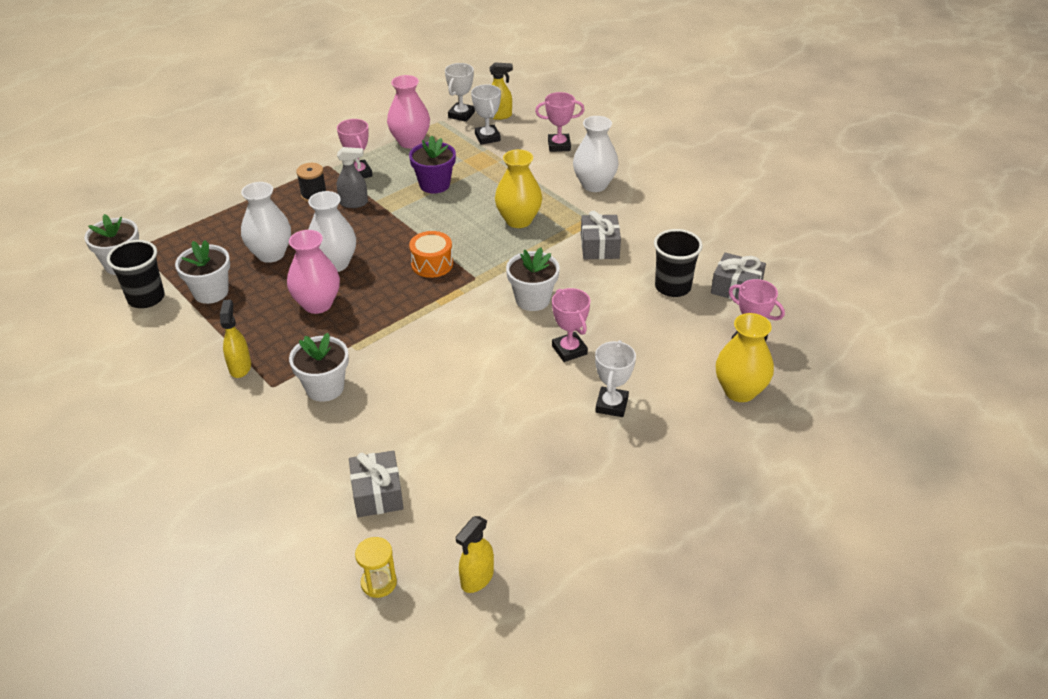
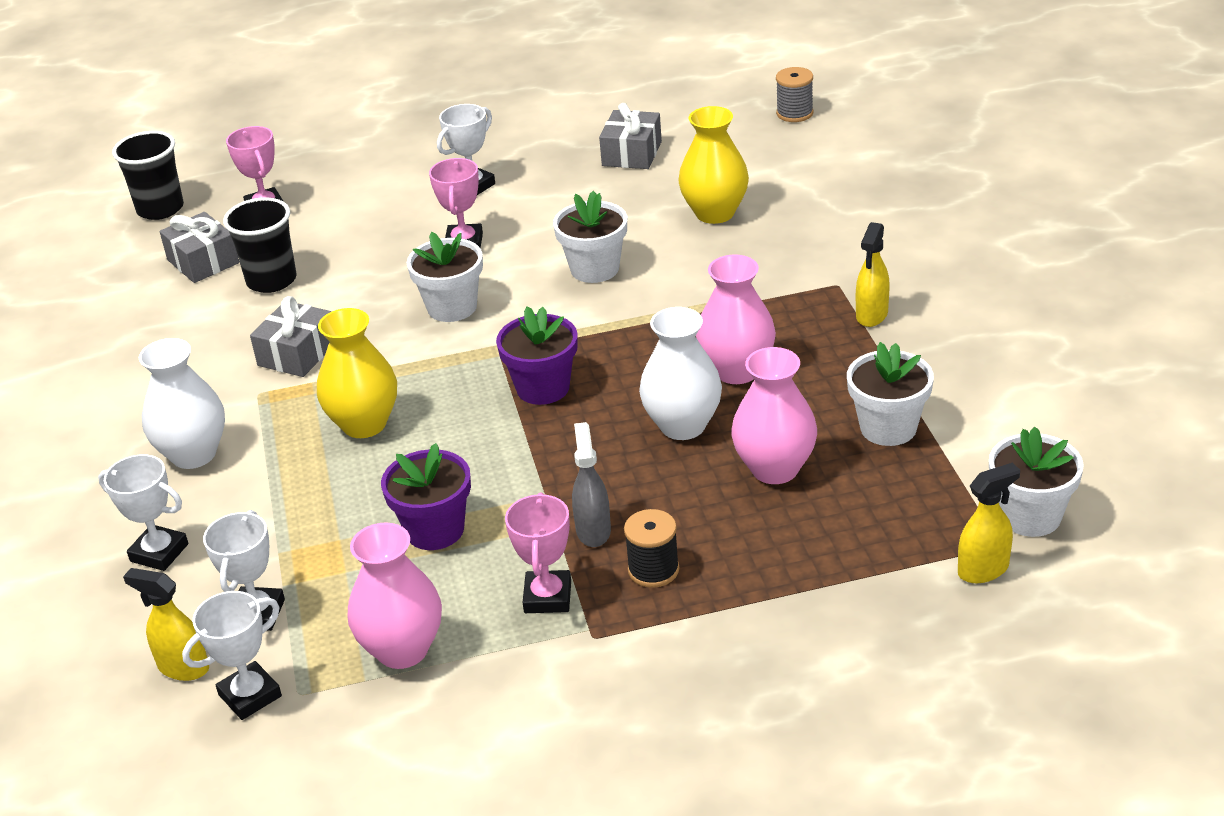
camera: 150 degrees left, 5 degrees down
black cup [107,240,165,308] -> black cup moved to [112,131,184,220]
white vase [241,182,291,263] -> pink vase [731,347,817,484]
white flower pot [289,333,349,402] -> white flower pot moved to [553,191,627,283]
grey spray bottle [337,147,368,208] -> grey spray bottle turned 60 degrees clockwise [572,422,611,547]
grey gift [349,450,404,517] -> grey gift moved to [599,103,662,169]
yellow hourglass [355,537,397,598] -> grey spool [776,67,813,122]
orange drum [409,231,453,278] -> purple flower pot [496,307,578,405]
yellow spray bottle [456,516,494,593] -> yellow spray bottle moved to [958,463,1020,583]
pink trophy [535,92,585,152] -> white trophy [98,454,188,571]
yellow vase [716,313,774,402] -> yellow vase moved to [679,106,749,224]

